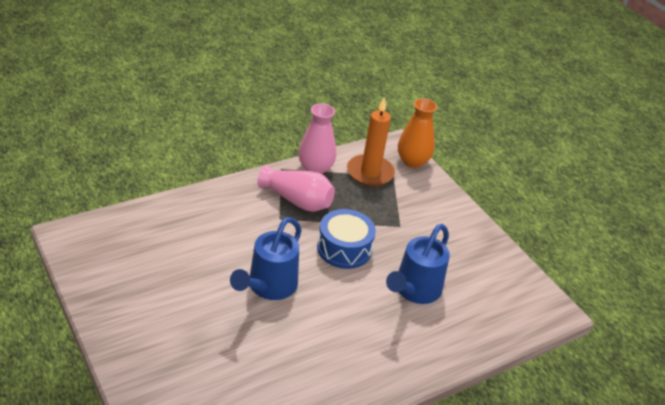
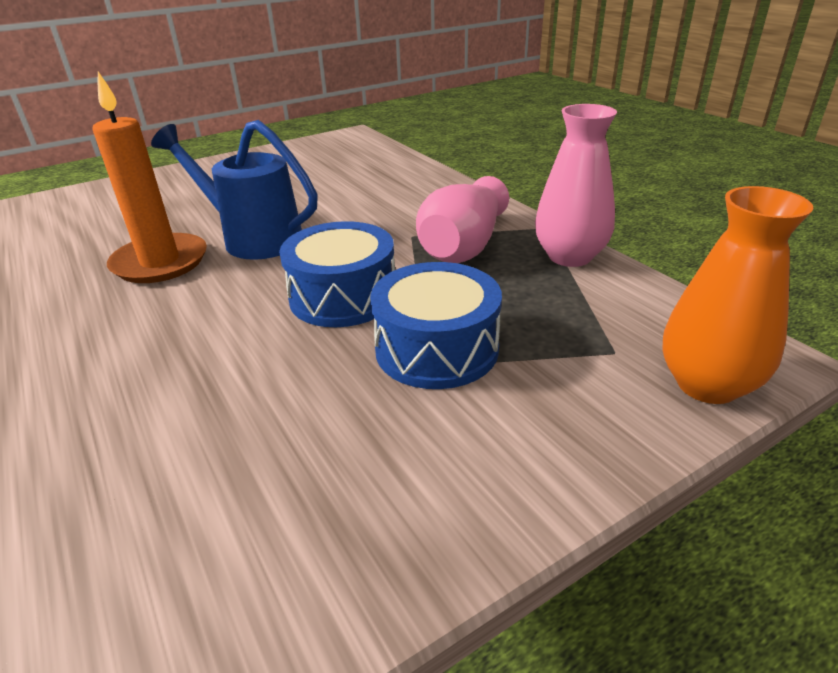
camera: 95 degrees right, 5 degrees down
orange candle [347,97,395,186] -> orange candle moved to [92,72,207,283]
blue watering can [386,224,450,304] -> none
none -> blue drum [370,262,502,389]

